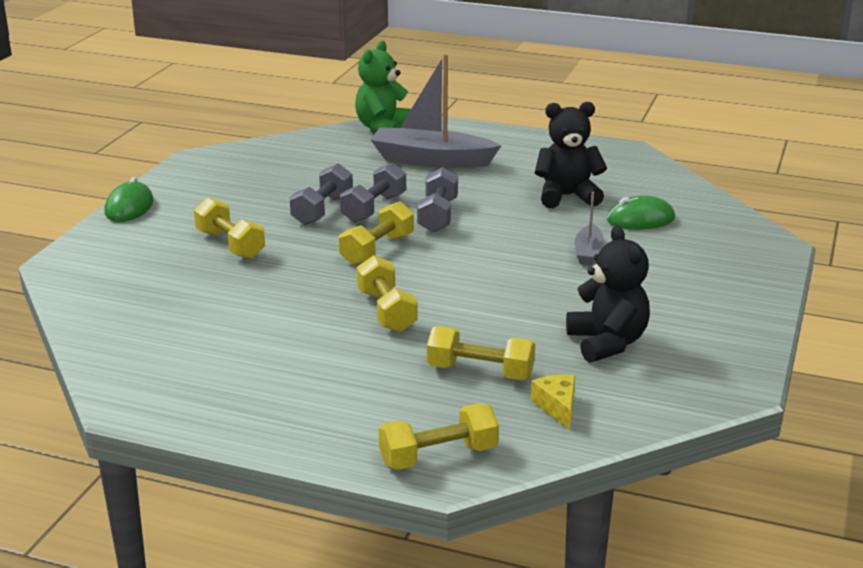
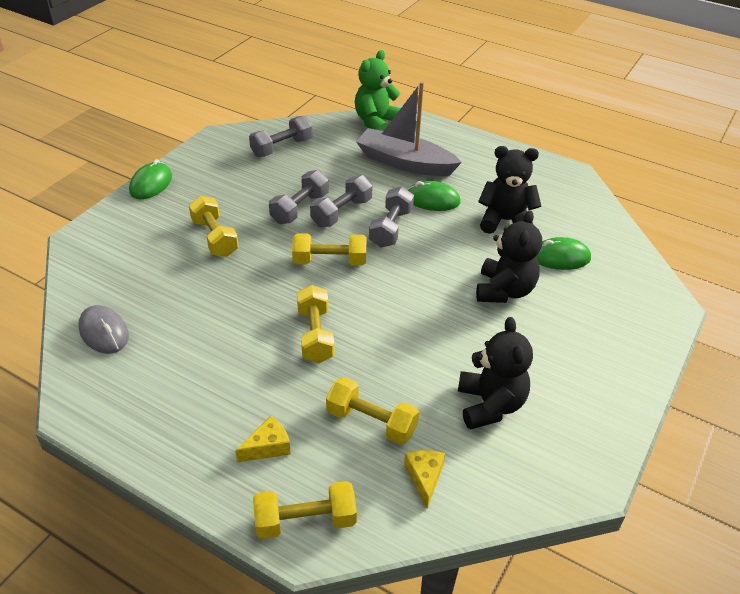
camera: 10 degrees right, 15 degrees up
yellow dumbbell [339,201,414,265] -> yellow dumbbell turned 45 degrees clockwise [292,233,366,266]
grey boat [575,191,604,265] -> black teddy bear [476,210,542,303]
none -> grey mouse [78,305,129,354]
none -> yellow cheese [235,416,291,462]
none -> grey dumbbell [249,116,312,157]
none -> green mouse [407,181,461,211]

